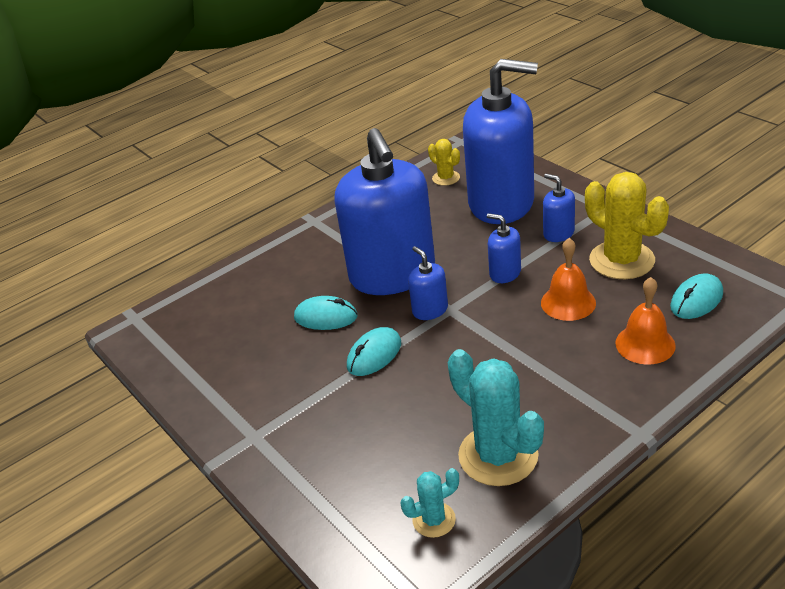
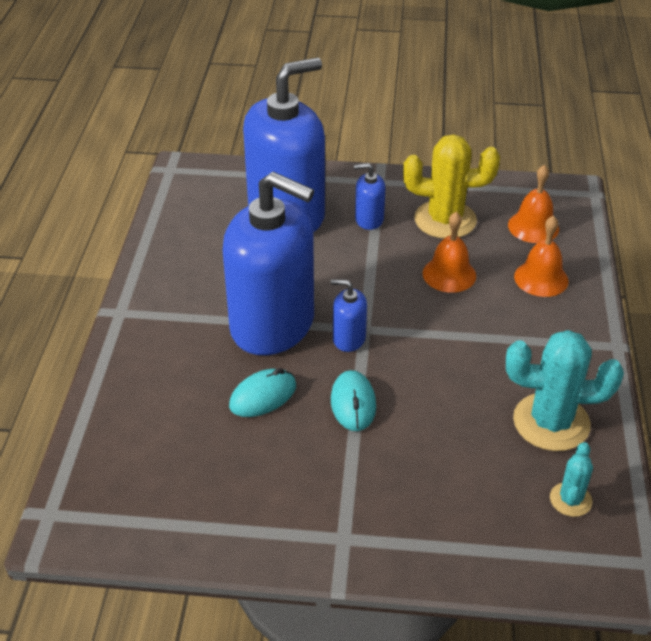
camera: 50 degrees left, 5 degrees up
yellow cactus [428,139,460,186] -> none
blue soap dispenser [487,213,521,283] -> none
turquoise mouse [670,273,723,319] -> orange bell [508,165,559,243]

